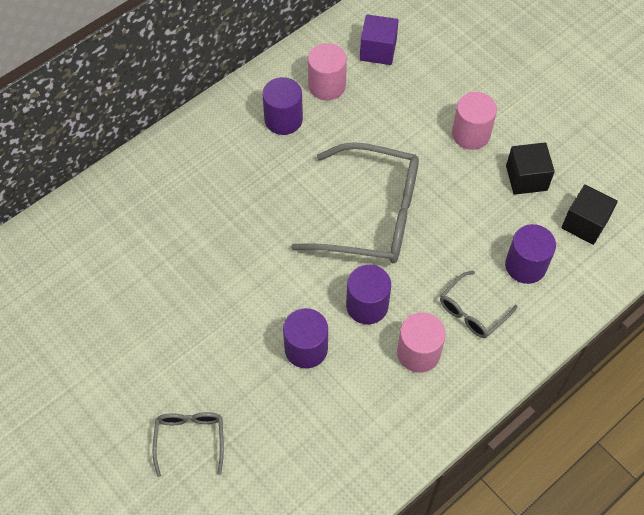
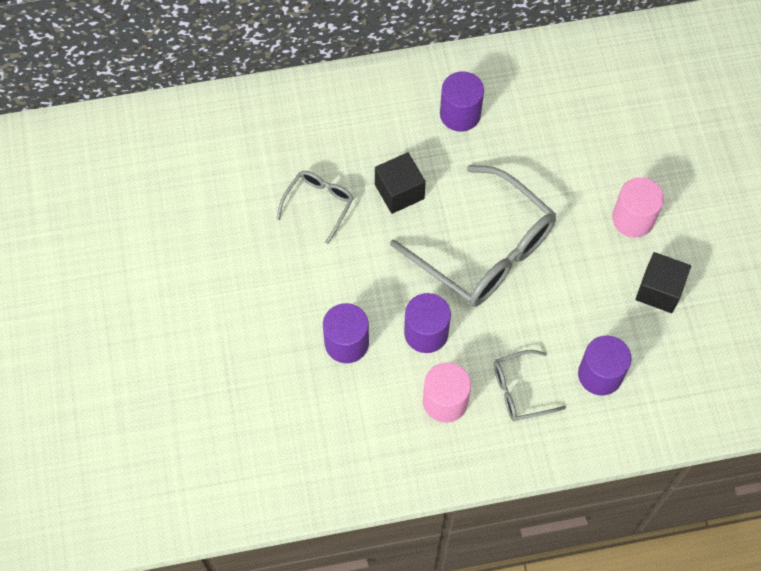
camera: 30 degrees right, 5 degrees up
grey glasses [153,412,224,477] -> grey glasses moved to [277,171,353,244]
pink cylinder [308,43,347,100] -> none
purple cube [360,15,399,65] -> none
black cube [561,184,618,245] -> black cube moved to [375,152,426,214]

